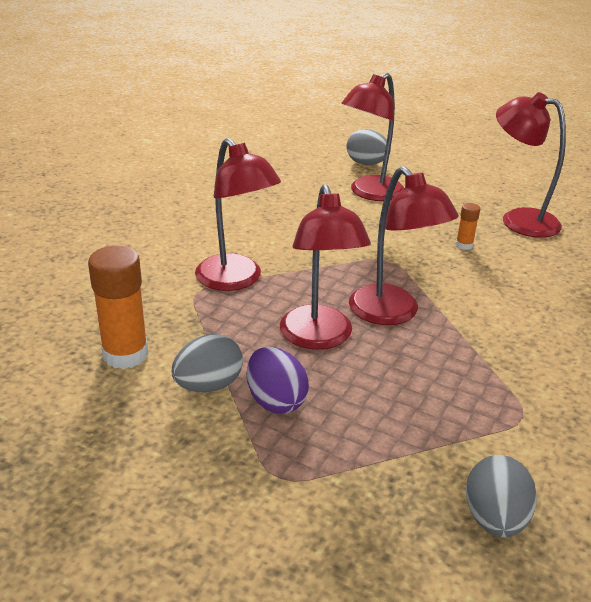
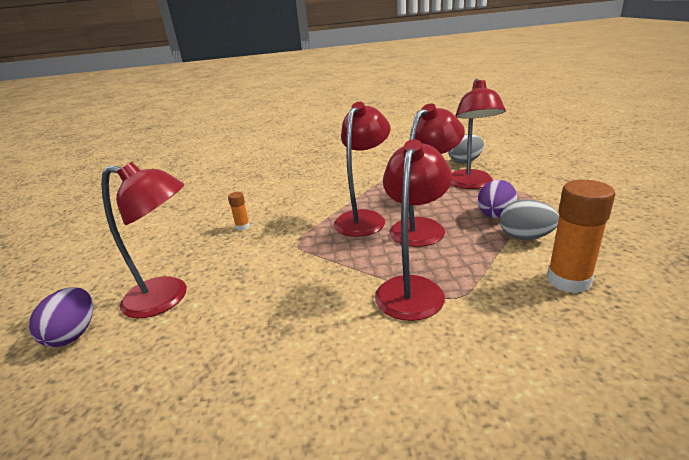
camera: 120 degrees left, 5 degrees down
grey egg [346,129,391,165] -> purple egg [29,287,93,347]
red lamp [496,92,566,238] -> red lamp moved to [451,79,506,189]

